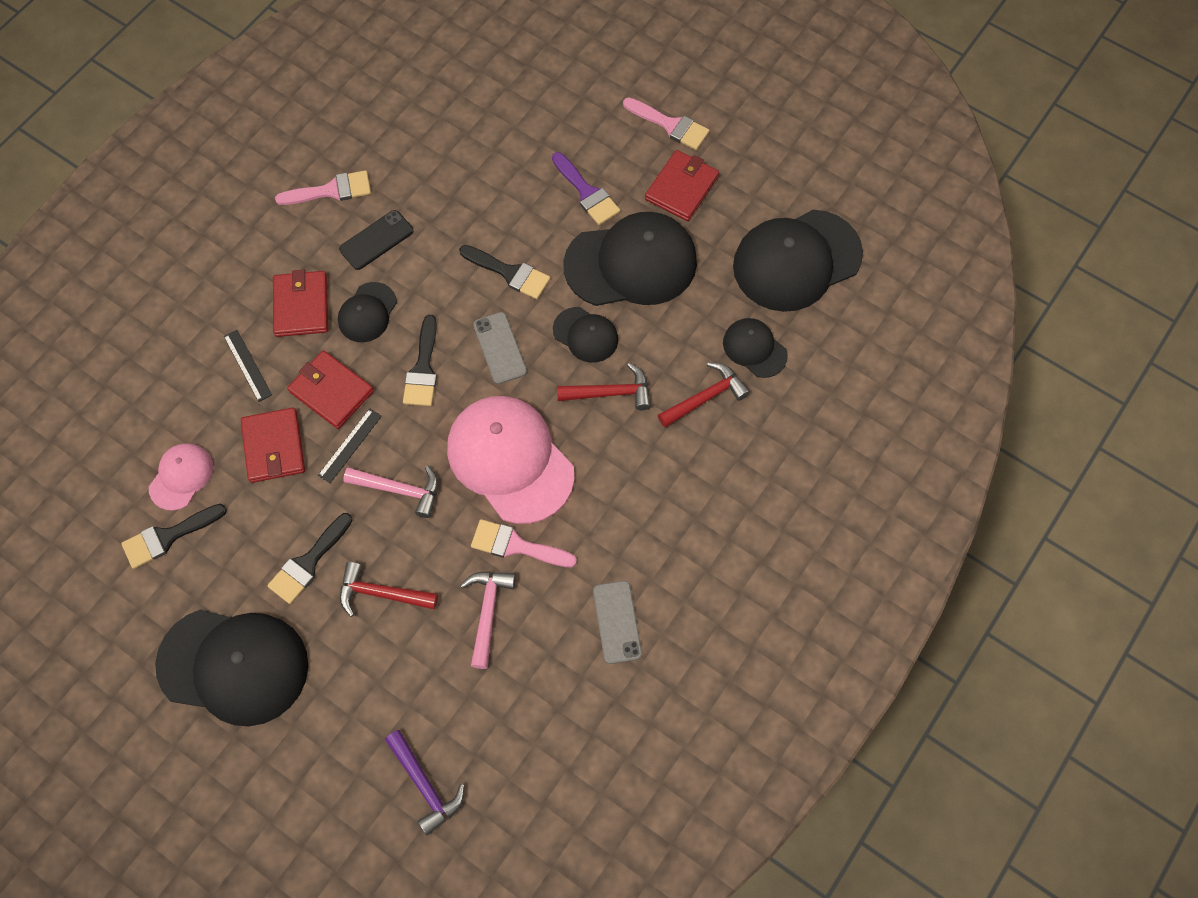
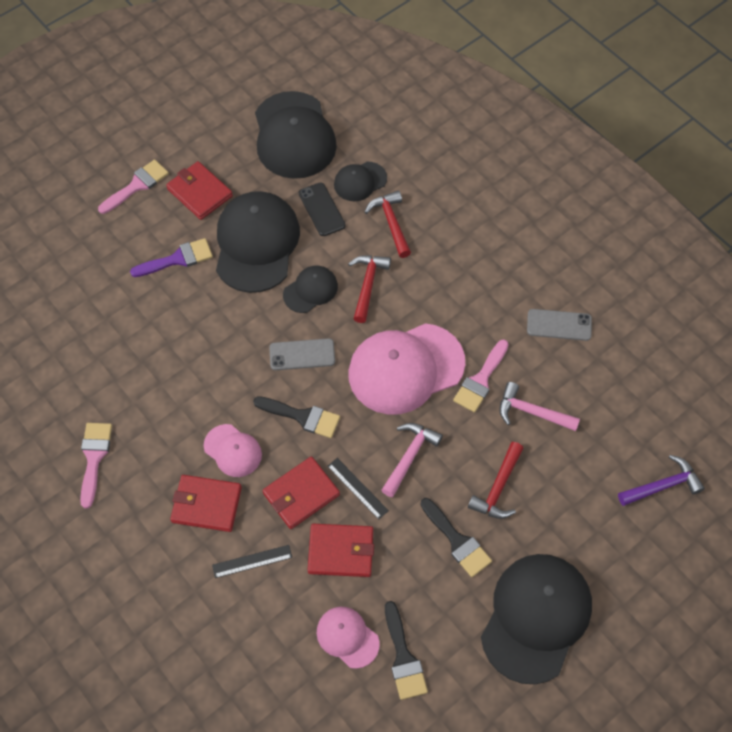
camera: 75 degrees left, 5 degrees down
black cap [338,282,397,342] -> pink cap [204,424,262,477]
black phone [339,210,414,270] -> black phone moved to [299,182,346,236]
black brush [459,245,550,299] -> none

